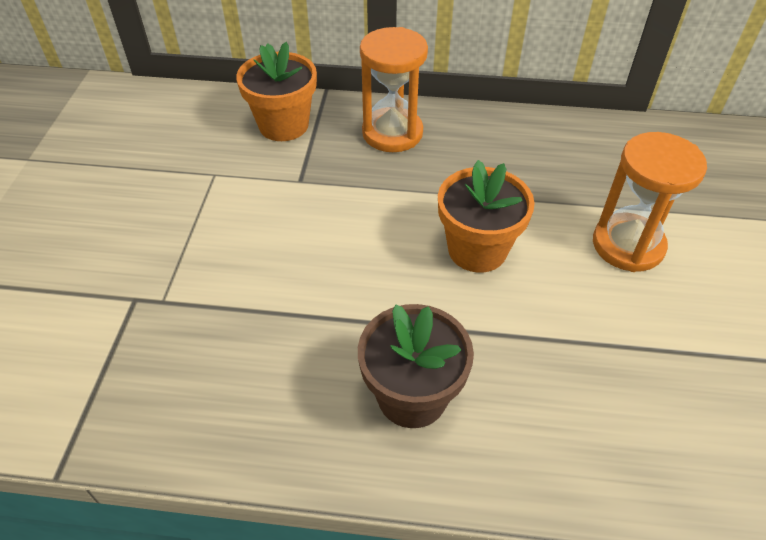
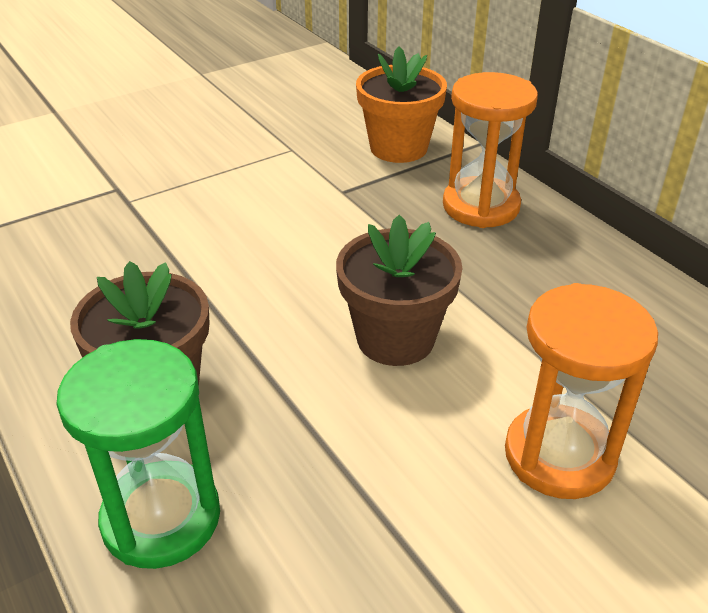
camera: 50 degrees right, 10 degrees down
orange flower pot [438,160,535,273] -> brown flower pot [336,215,463,366]
none -> green hourglass [56,339,220,569]

